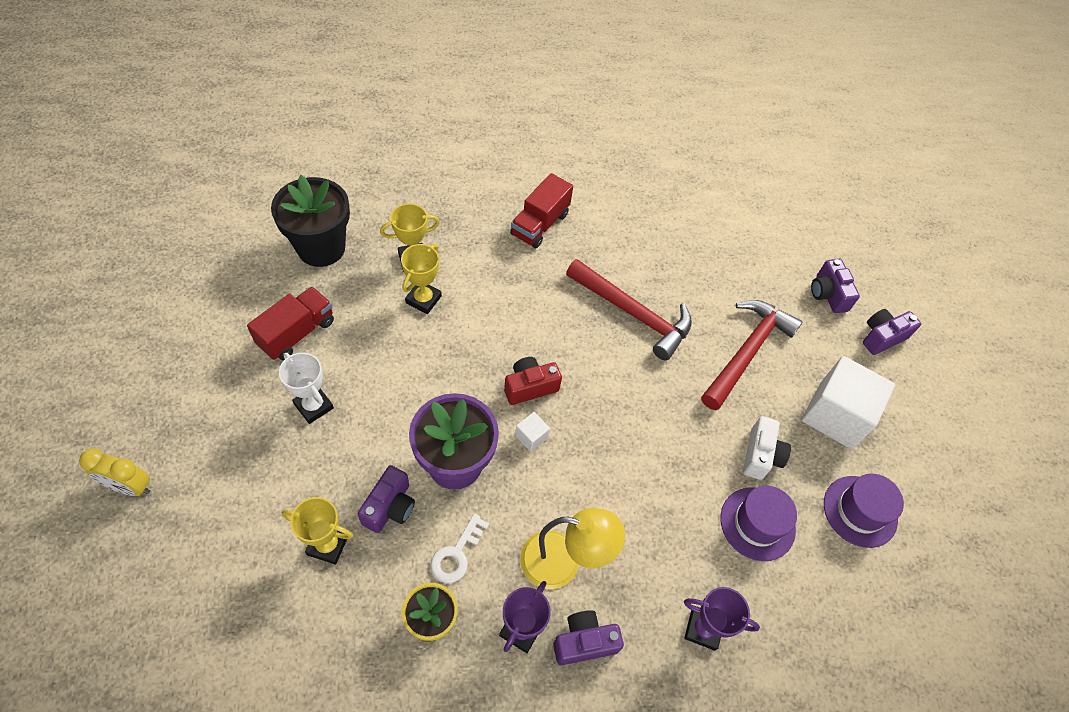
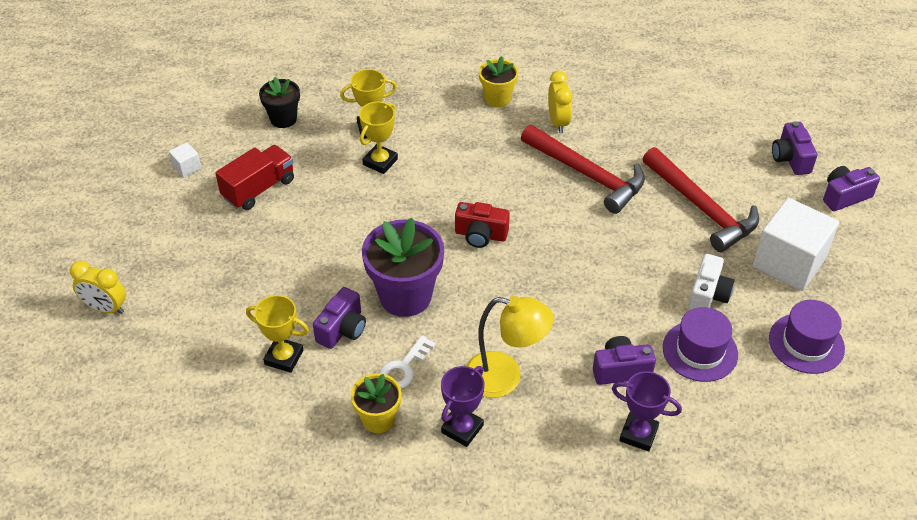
camera: 10 degrees right, 10 degrees down
black flower pot [271,175,350,267] -> black flower pot [259,77,300,128], size x0.58
white trophy [279,352,334,424] -> none
red camera [504,357,562,405] -> red camera turned 150 degrees counterclockwise [455,202,510,248]
red truck [510,173,573,248] -> yellow flower pot [479,56,519,107]
white cube [515,412,550,452] -> white cube moved to [169,142,201,178]
purple camera [553,610,624,665] -> purple camera moved to [593,336,656,385]
red hammer [701,300,802,410] -> red hammer turned 105 degrees clockwise [643,147,759,252]
none -> yellow clock [548,71,573,133]

